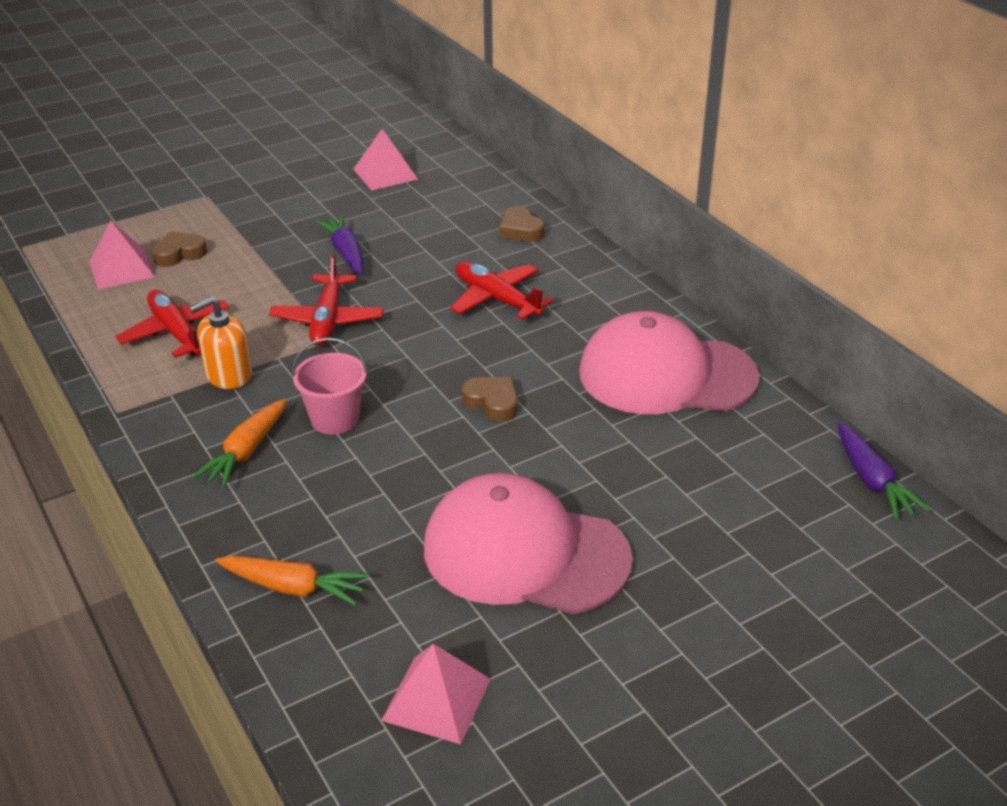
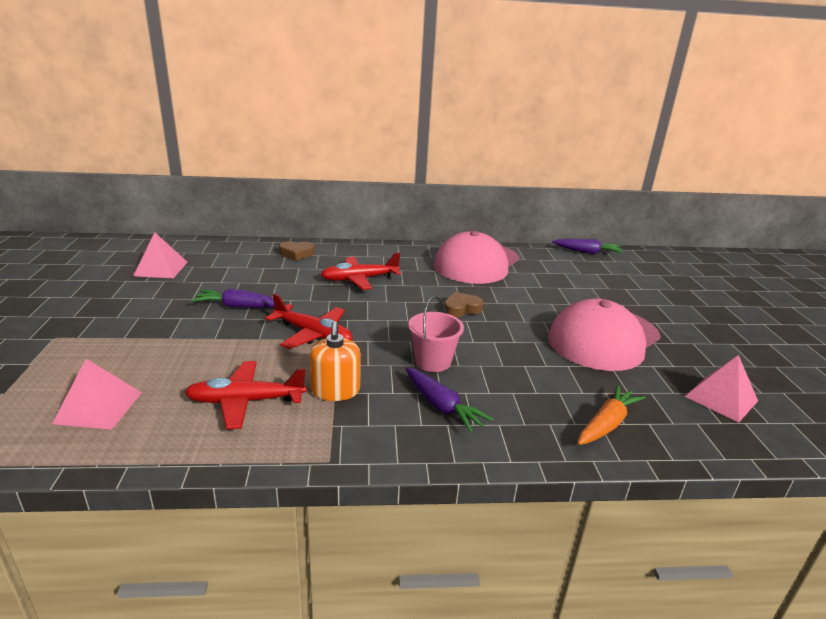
camera: 65 degrees left, 10 degrees down
brown heart [152,231,207,267] -> none
orange carrot [192,399,287,488] -> purple carrot [406,367,493,433]

